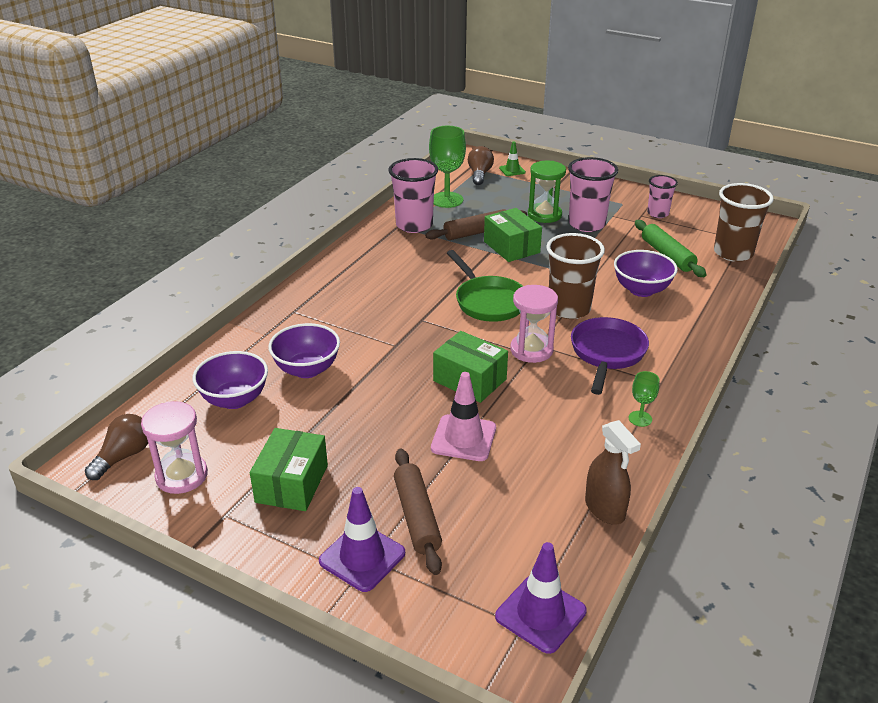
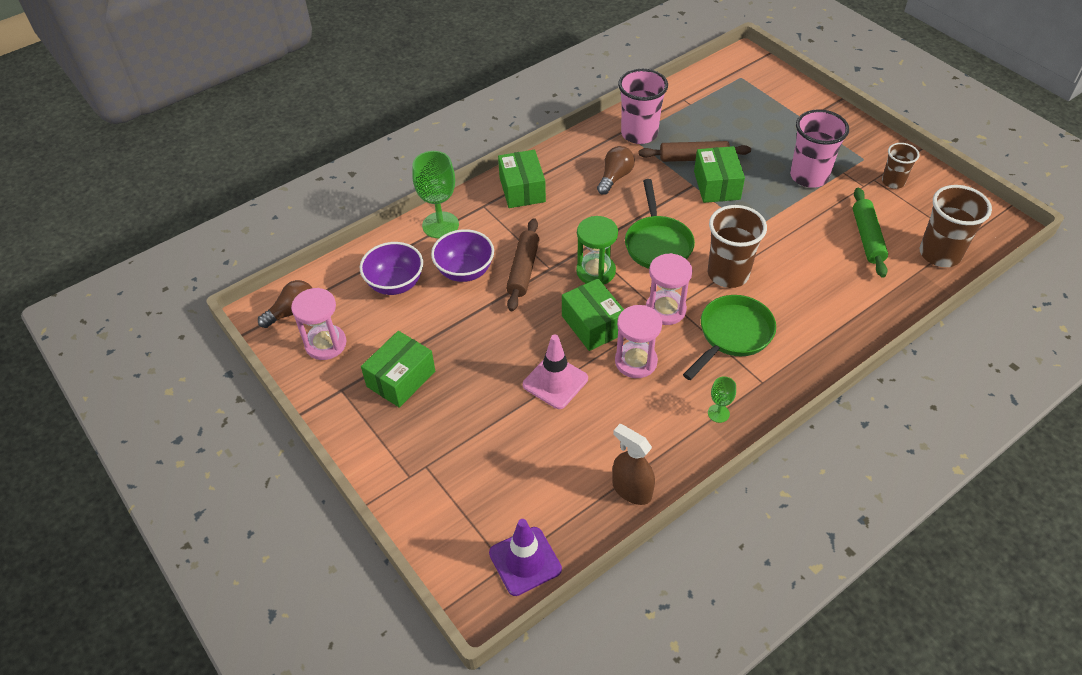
camera: 25 degrees right, 15 degrees up
purple traffic cone [319,487,405,592] -> none
brown rolling pin [394,449,442,575] -> brown rolling pin moved to [506,218,540,311]
green goblet [429,126,466,208] -> green goblet moved to [412,151,459,238]
brown light bulb [468,146,494,185] -> brown light bulb moved to [597,146,635,195]
green traffic cone [499,141,526,176] -> none
green hourglass [528,161,566,223] -> green hourglass moved to [576,216,618,285]
purple pan [571,317,649,395] -> green pan [683,295,776,380]
brown spray bottle [585,420,641,524] -> brown spray bottle turned 135 degrees clockwise [612,424,655,505]
purple bowl [614,250,678,297] -> none
pink cup [647,175,678,218] -> brown cup [882,143,920,189]
none -> green box [498,150,546,208]
none -> pink hourglass [615,305,662,378]

